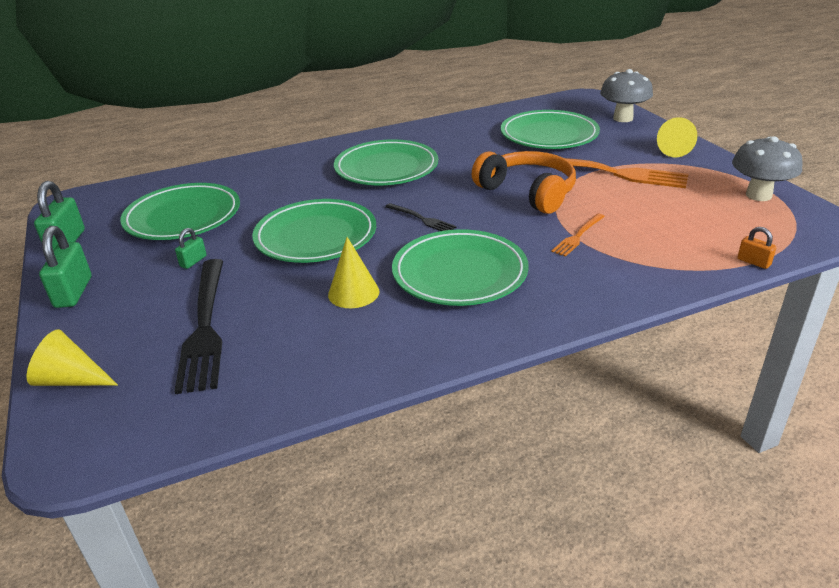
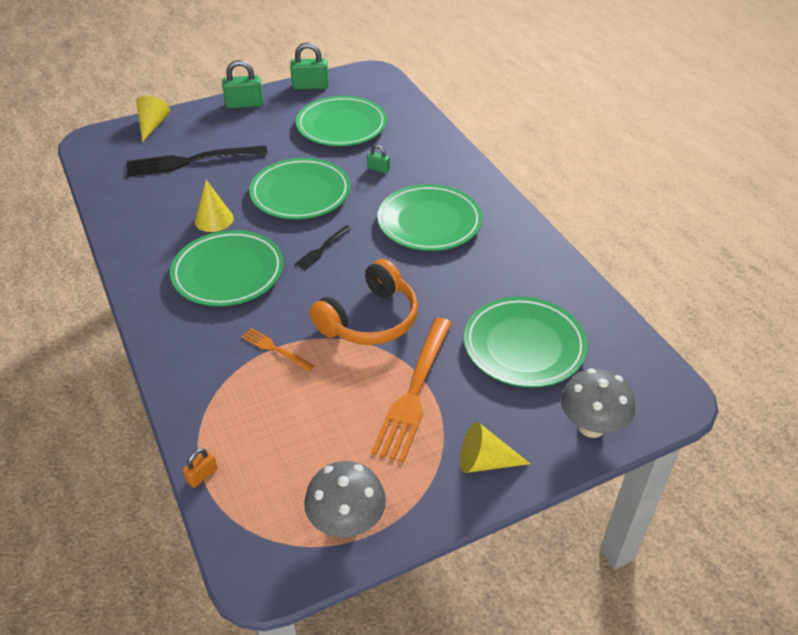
camera: 85 degrees right, 10 degrees up
green padlock [175,228,207,269] -> green padlock moved to [367,145,390,173]

